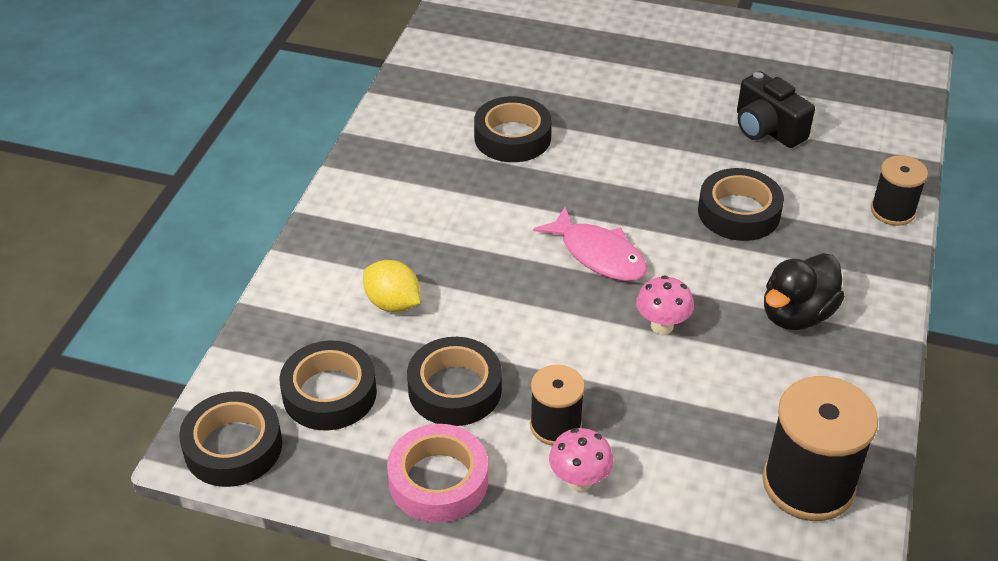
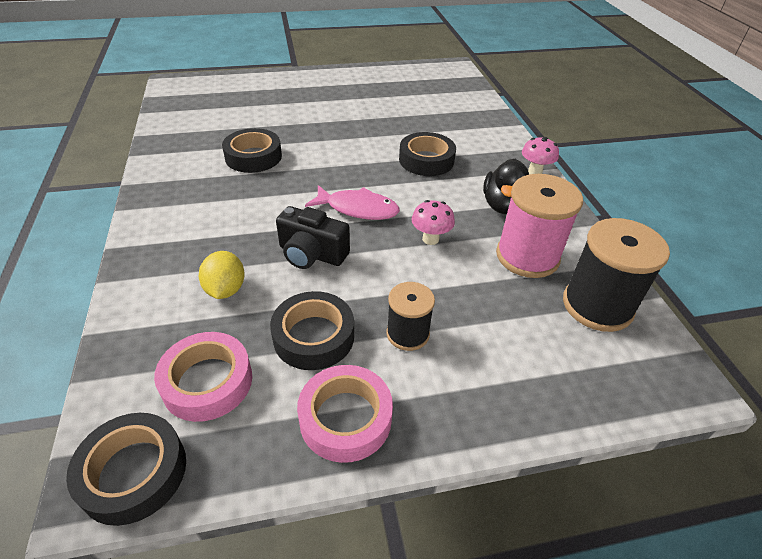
camera: 30 degrees left, 0 degrees up
black tape [280,340,377,431] -> pink tape [154,332,252,422]
yellow lemon [363,260,420,312] -> yellow lemon turned 75 degrees clockwise [199,251,245,299]
pink mushroom [549,428,613,492] -> pink mushroom moved to [522,137,559,174]
black camera [737,71,815,148] -> black camera moved to [276,206,350,269]
black spool [871,155,928,226] -> none
none -> pink spool [496,174,583,278]

